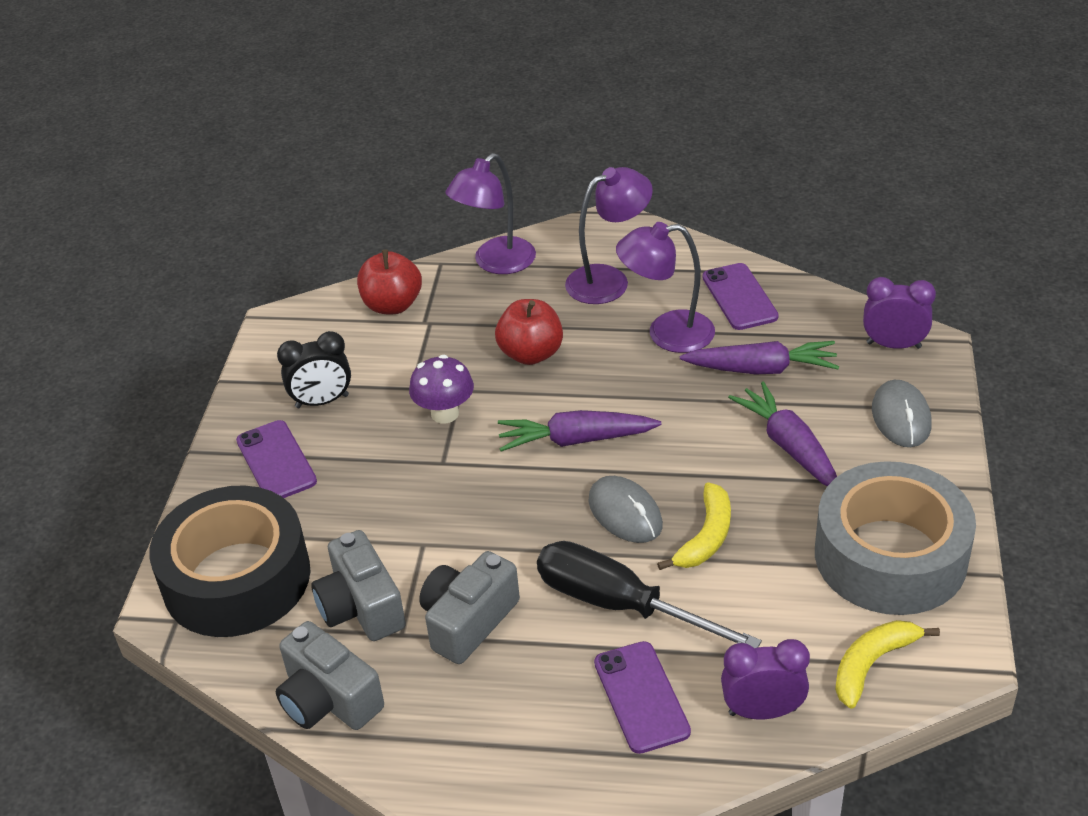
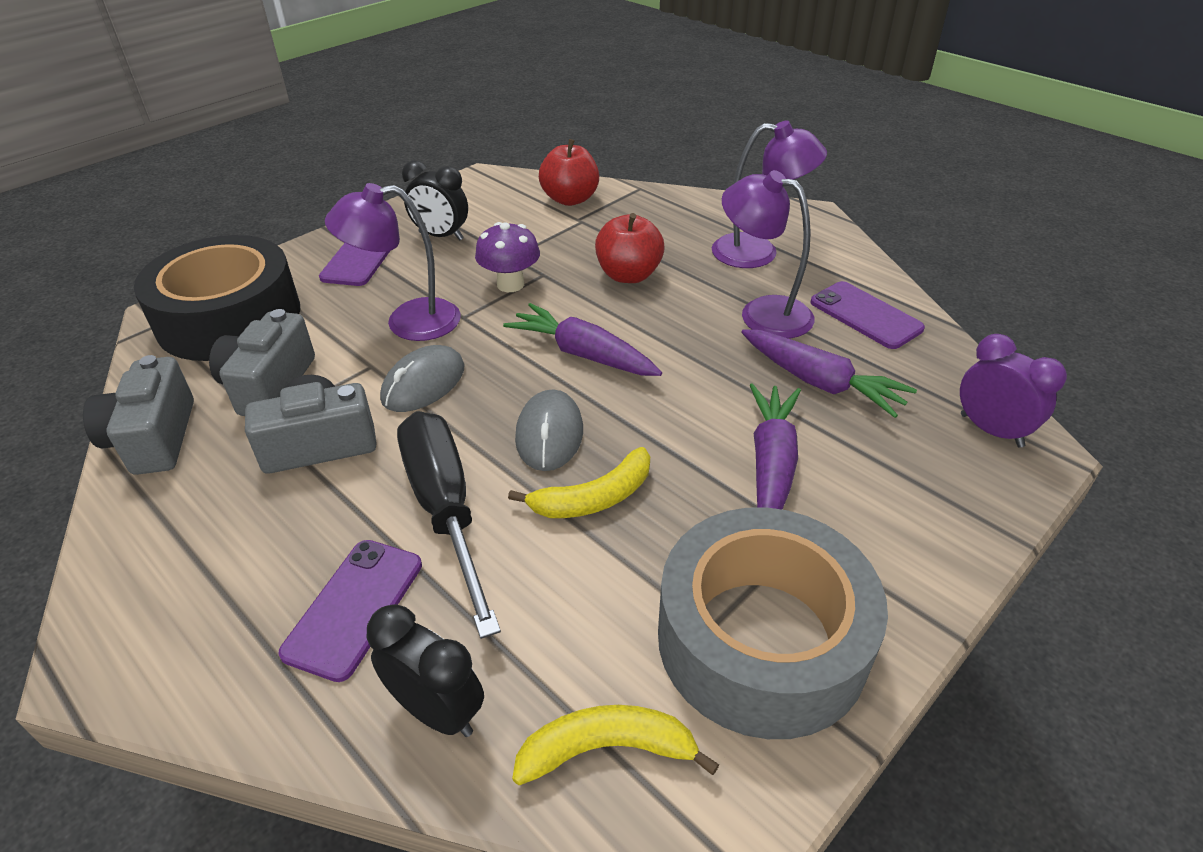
camera: 35 degrees right, 0 degrees up
purple lamp [446,153,536,274] -> purple lamp moved to [325,183,461,341]
purple phone [702,263,779,330] -> purple phone turned 60 degrees counterclockwise [810,281,925,349]
purple clock [721,639,810,720] -> black clock [367,604,484,737]
grey mouse [872,380,932,447] -> grey mouse moved to [380,345,465,412]

